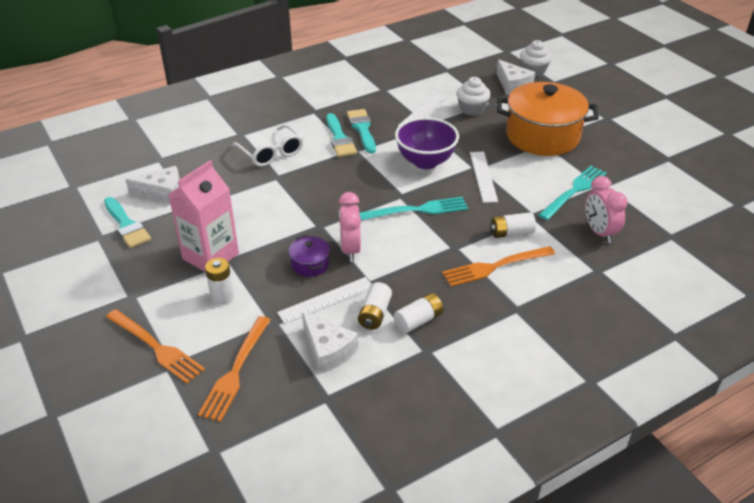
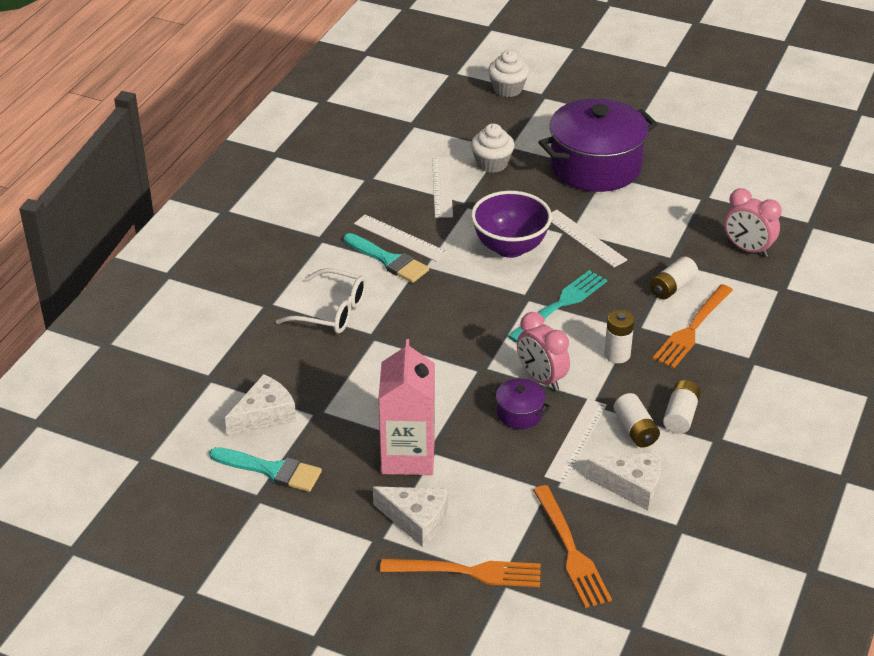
camera: 35 degrees left, 0 degrees up
white battery [205,258,234,305] -> white battery moved to [604,310,634,363]
turquoise brush [347,109,376,153] -> white ruler [354,215,448,262]
white cheese [496,59,535,95] -> white cheese moved to [373,486,447,547]
orange pot [497,82,599,156] -> purple pot [538,98,658,192]
turquoise fork [538,166,607,220] -> none

